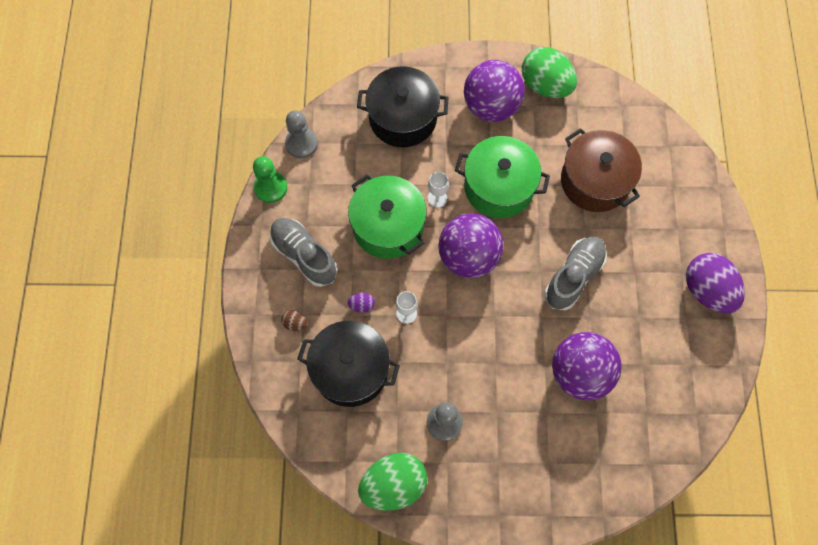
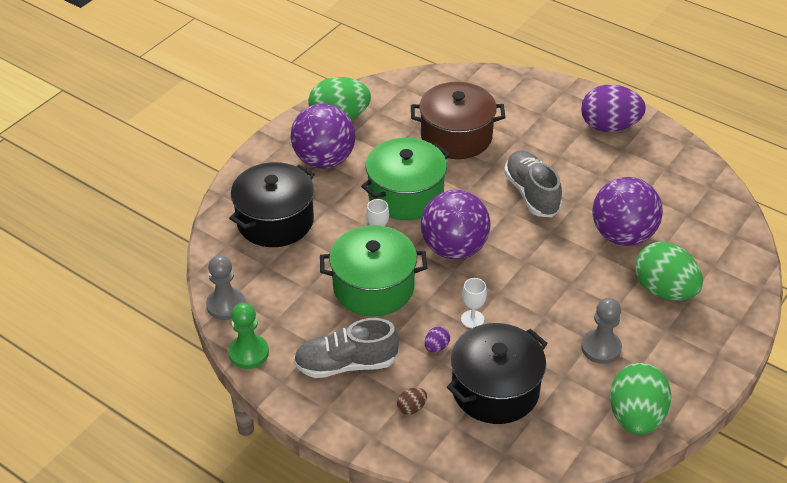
camera: 55 degrees left, 25 degrees down
none -> green egg [635,242,703,301]

